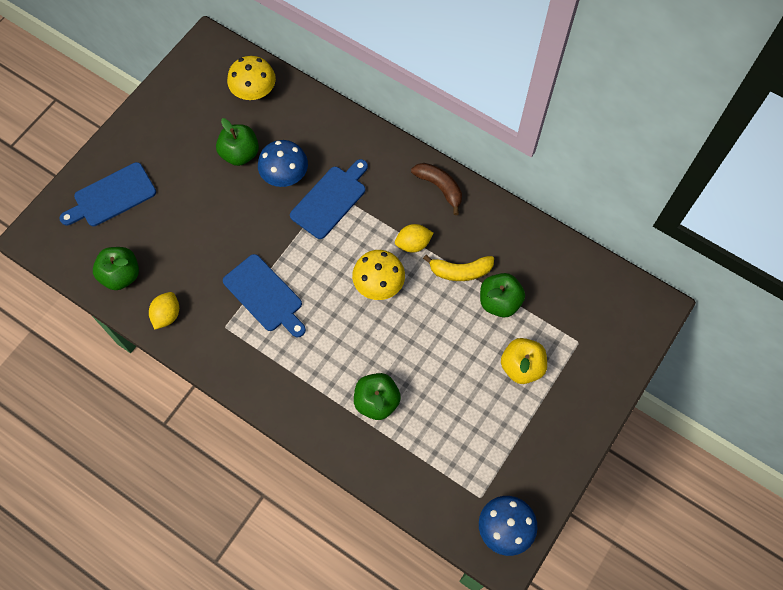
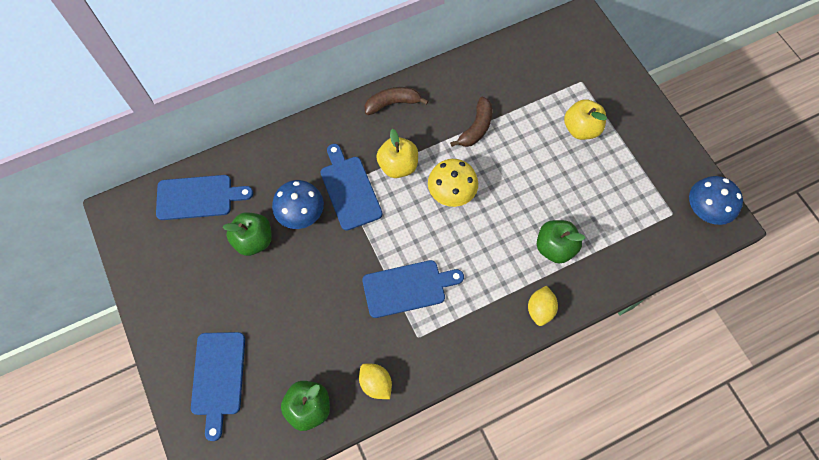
camera: 60 degrees left, 0 degrees up
yellow mushroom [227,56,276,100] -> blue cutting board [156,175,253,220]
yellow lemon [395,224,434,253] -> yellow lemon moved to [528,285,558,326]
yellow banana [423,255,494,281] -> brown banana [450,97,493,147]
green apple [480,273,525,318] -> none
none -> yellow apple [376,129,418,178]

